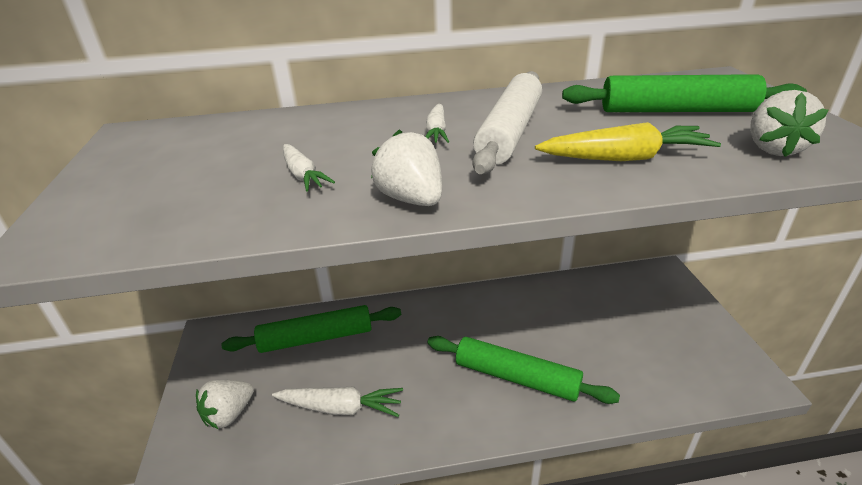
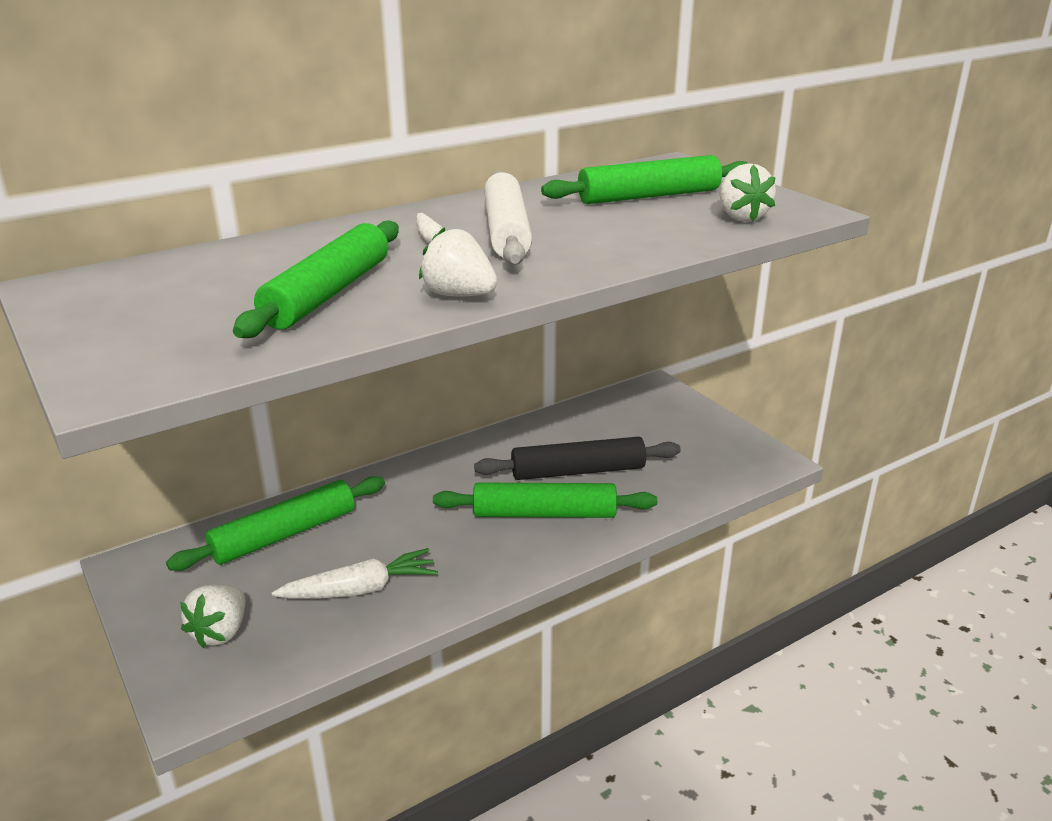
camera: 25 degrees left, 5 degrees down
white carrot [283,144,335,191] -> green rolling pin [233,220,399,338]
yellow carrot [535,122,721,161] -> none
none -> black rolling pin [474,437,681,480]

